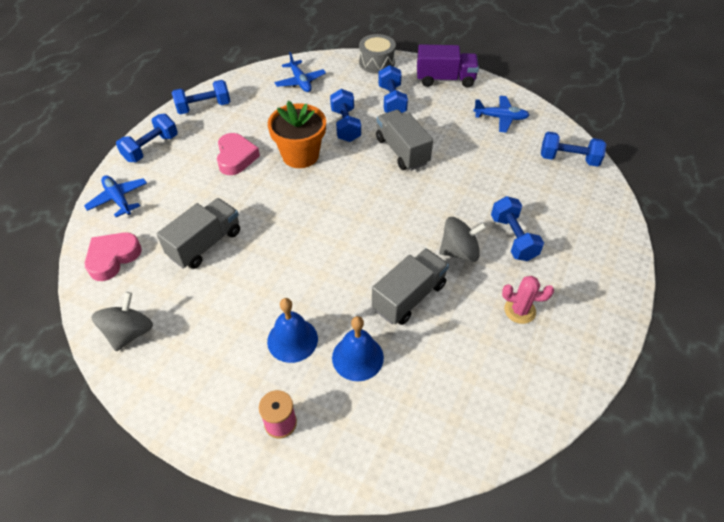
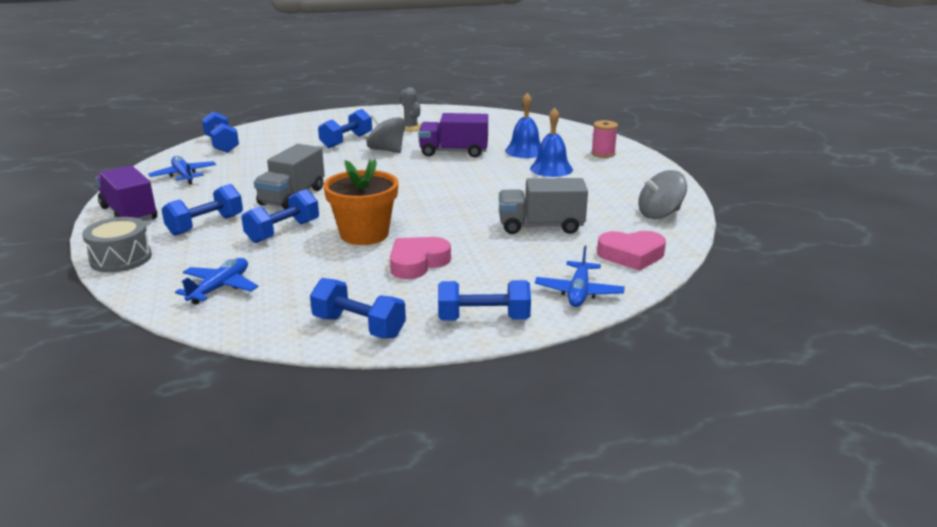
camera: 130 degrees left, 25 degrees down
grey truck [372,248,449,325] -> purple truck [418,113,488,157]
pink cactus [502,276,554,324] -> grey cactus [400,87,421,131]

